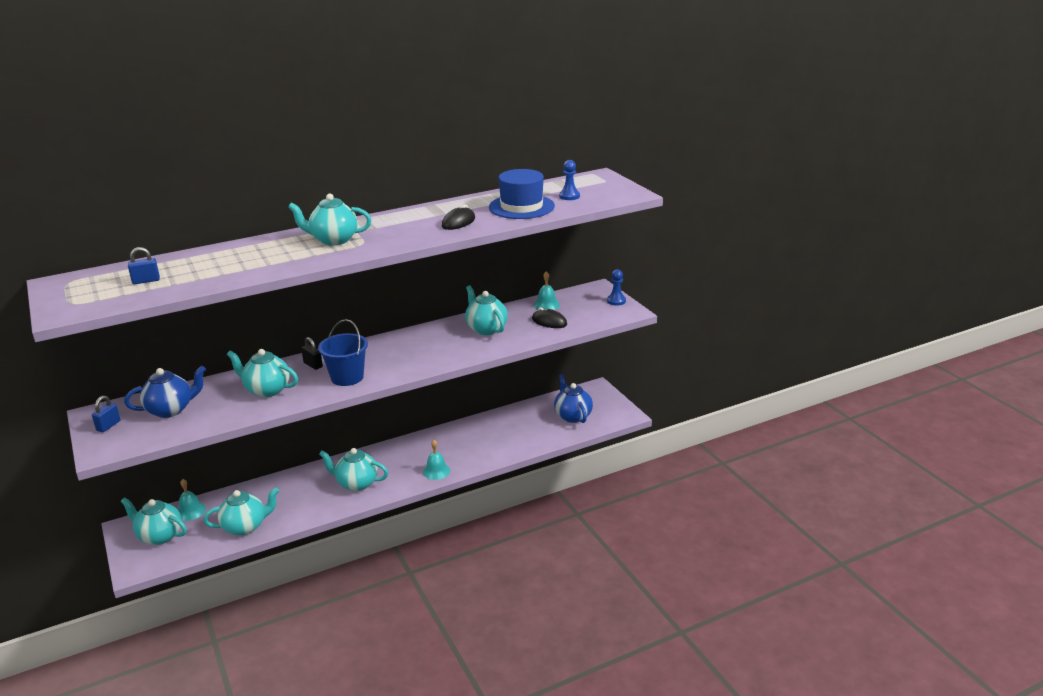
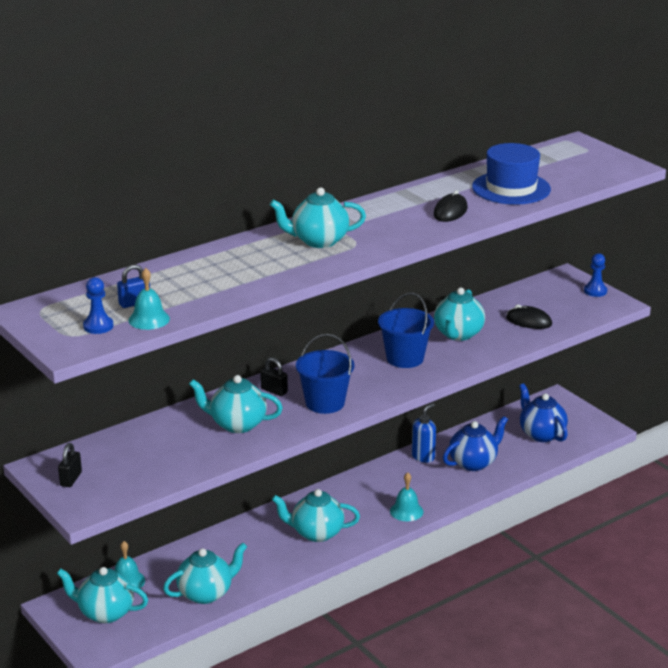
camera: 10 degrees left, 0 degrees up
blue padlock [92,396,120,432] -> black padlock [58,443,82,487]
blue teapot [124,366,206,418] -> blue teapot moved to [443,416,508,471]
turquoise teapot [465,285,508,335] -> turquoise teapot turned 120 degrees counterclockwise [434,287,485,341]
turquoise bell [534,271,560,310] -> turquoise bell moved to [128,268,170,330]
blue pawn [559,160,580,200] -> blue pawn moved to [83,277,114,334]
none -> blue bucket [378,293,434,368]
none -> blue soap dispenser [412,403,436,463]

